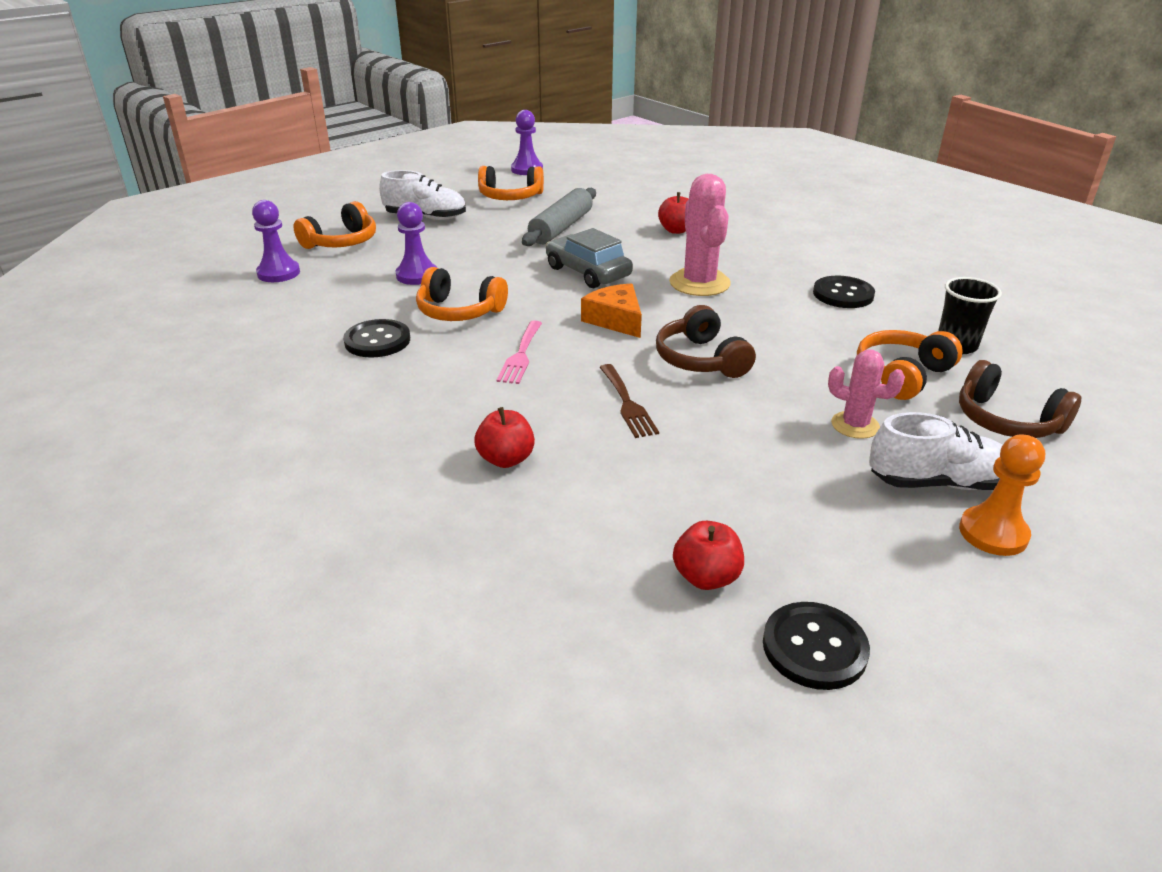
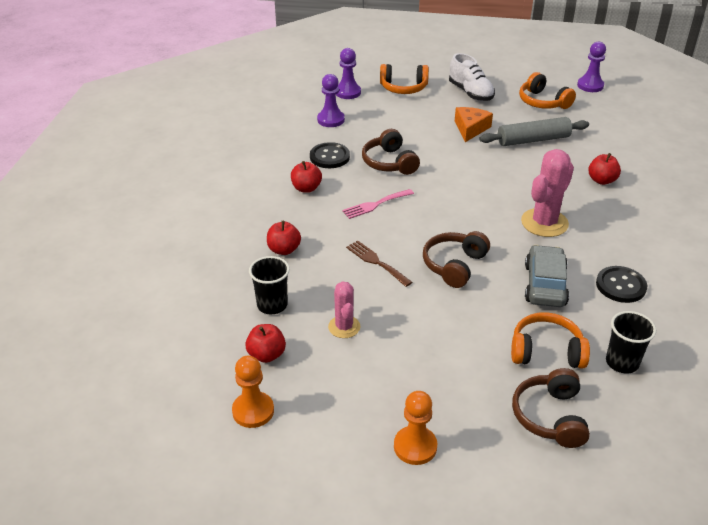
camera: 50 degrees right, 5 degrees up
purple pawn [396,202,437,285] -> purple pawn moved to [317,74,345,127]
orange headphones [416,267,508,321] -> brown headphones [362,129,420,175]
grey car [546,228,633,288] -> grey car moved to [525,245,569,307]
orange cheese [581,283,642,338] -> orange cheese moved to [455,107,493,142]
brown fork [599,364,659,438] -> brown fork turned 105 degrees clockwise [346,240,412,287]
black button [763,602,870,690] -> orange pawn [232,355,274,428]
pink cactus [828,350,905,439] -> pink cactus moved to [328,281,360,338]
white shoe [869,412,1003,490] -> none
none -> black cup [249,256,290,314]
none -> red apple [291,161,322,193]

